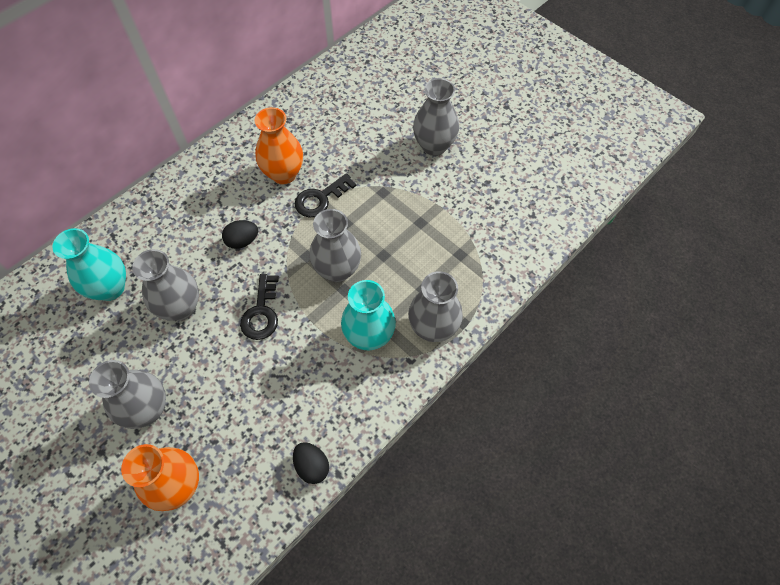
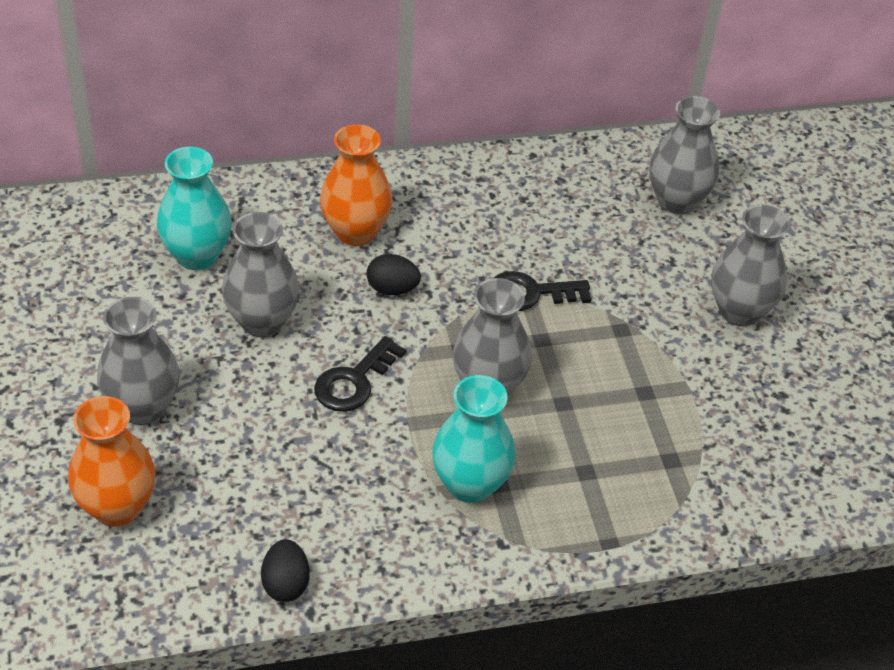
camera: 30 degrees right, 15 degrees down
orange vase [254,107,303,184] -> orange vase moved to [320,124,393,246]
grey vase [408,271,463,342] -> grey vase moved to [649,96,720,215]

